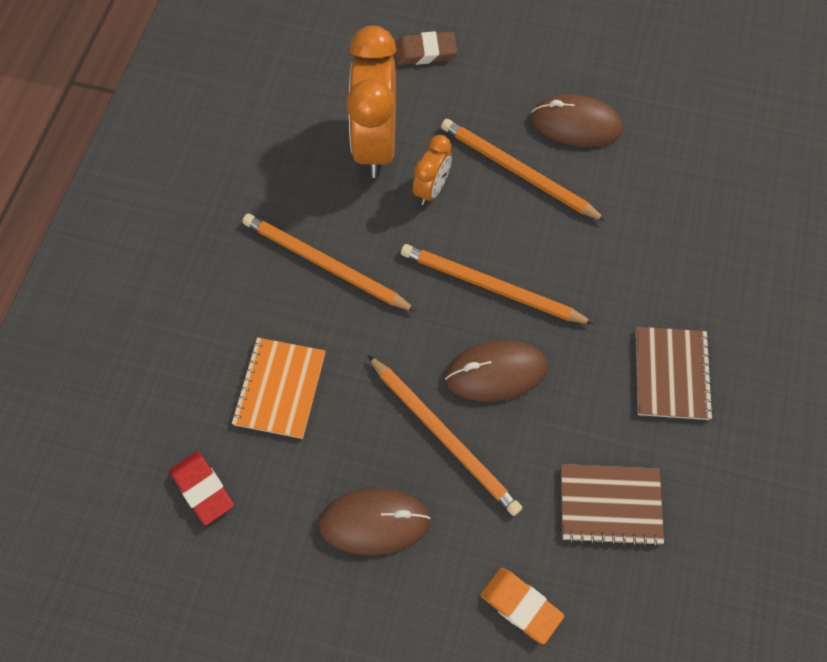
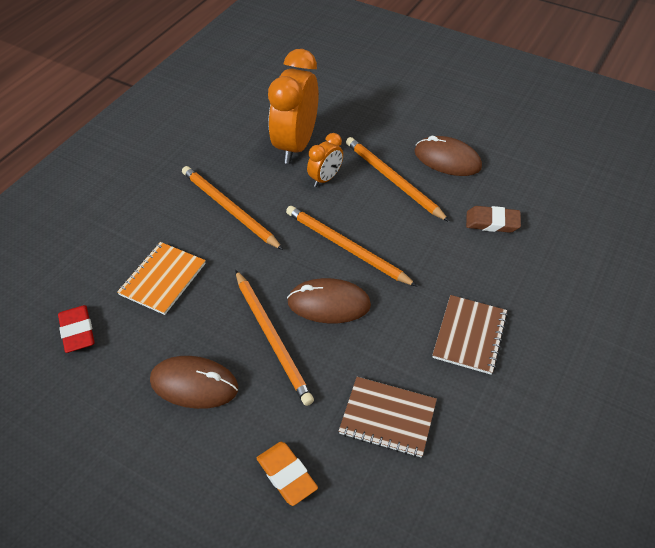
camera: 15 degrees right, 15 degrees down
brown eraser [395,31,457,65] -> brown eraser moved to [466,206,521,233]

